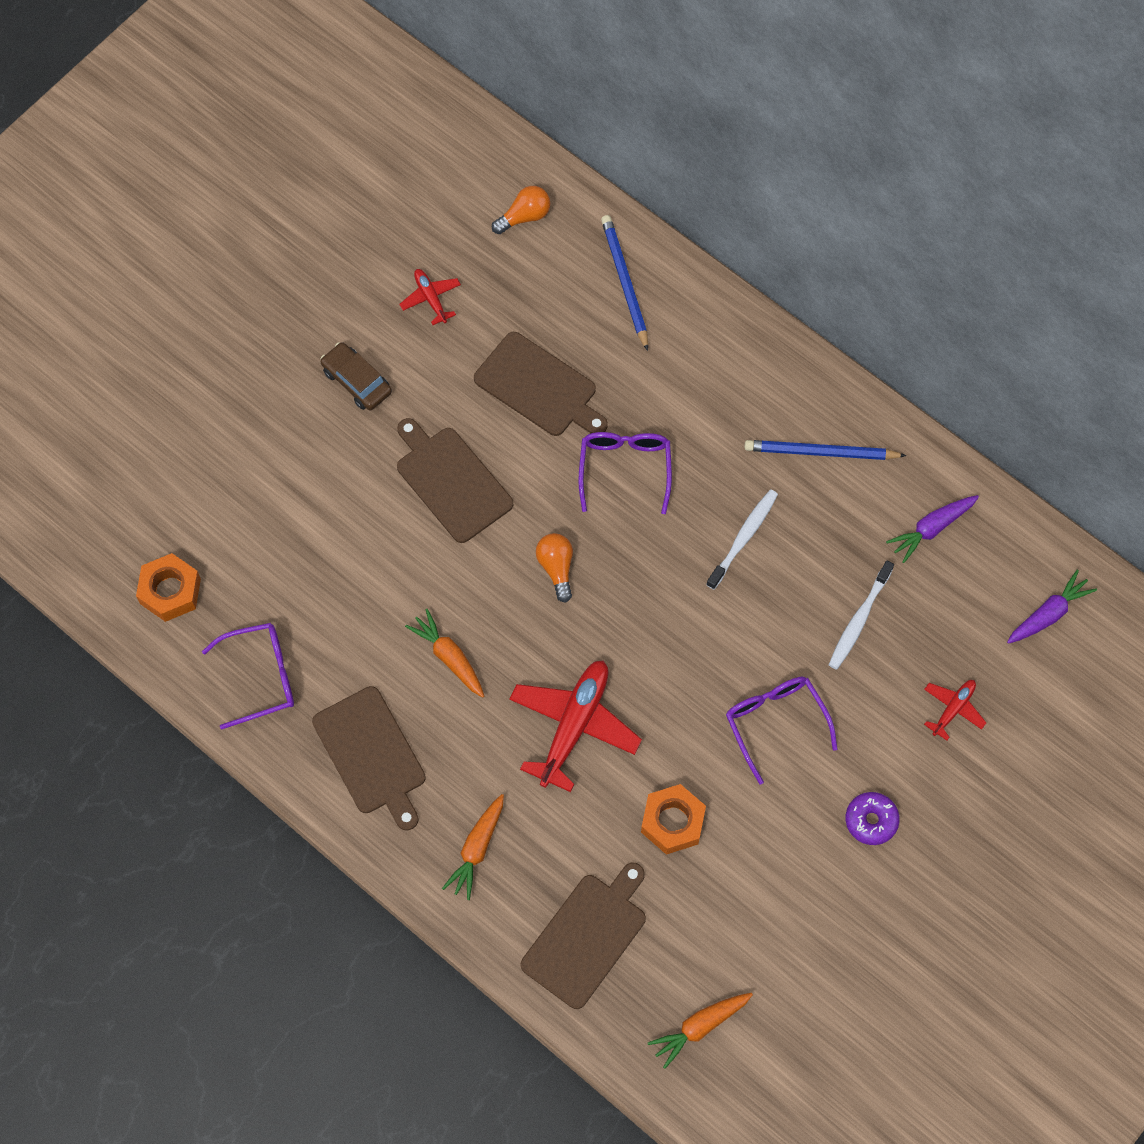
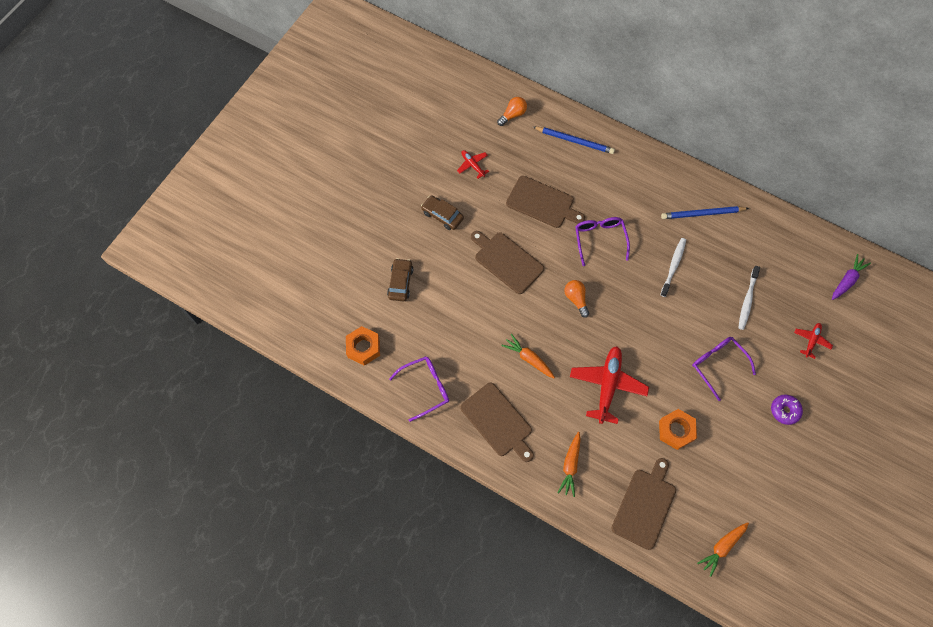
camera: 10 degrees left, 0 degrees up
blue pencil [601,215,648,351] -> blue pencil turned 135 degrees clockwise [533,127,615,154]
purple carrot [886,495,979,563] -> none
none -> brown car [387,258,413,301]

